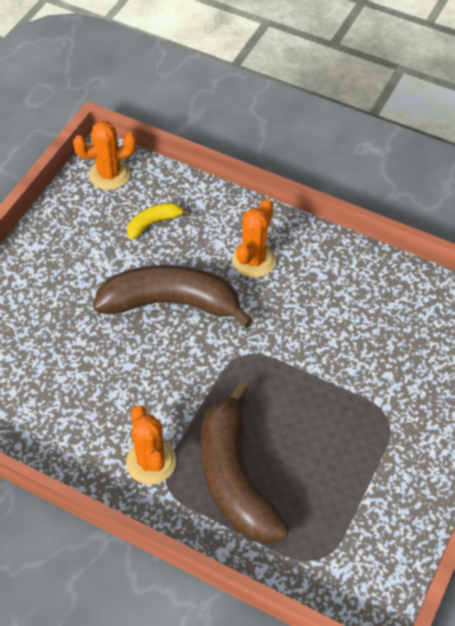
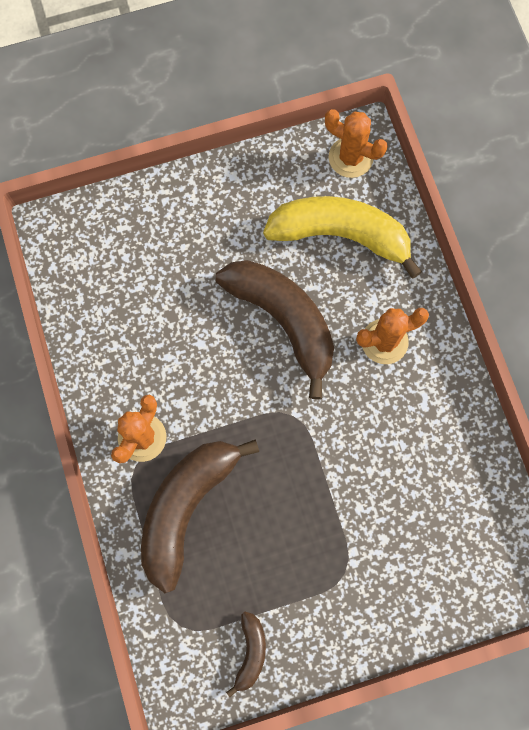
camera: 45 degrees right, 20 degrees up
yellow banana [127,202,191,240] -> yellow banana [263,196,422,278], size x2.16
none -> brown banana [226,612,266,697]

